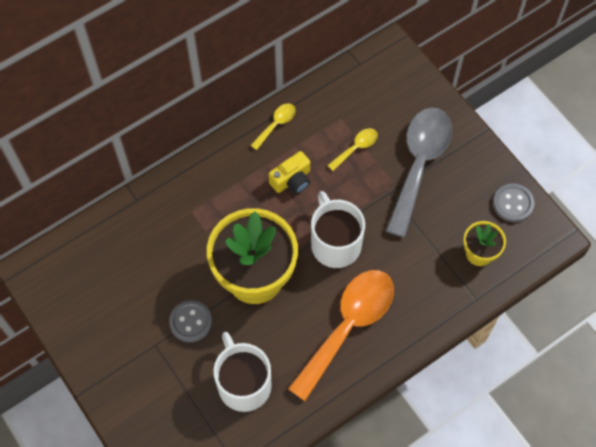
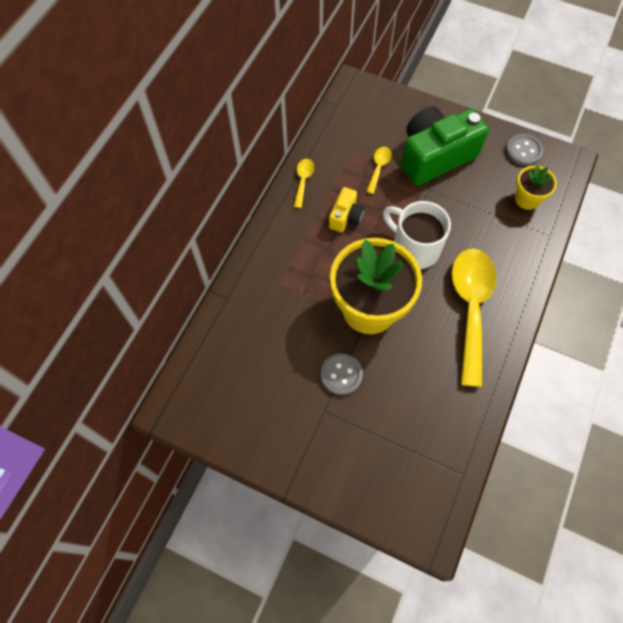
camera: 30 degrees left, 0 degrees up
white mug [213,332,272,412] -> none
orange spoon [288,270,394,401] -> yellow spoon [452,249,496,387]
grey spoon [386,108,452,238] -> green camera [401,106,489,186]

